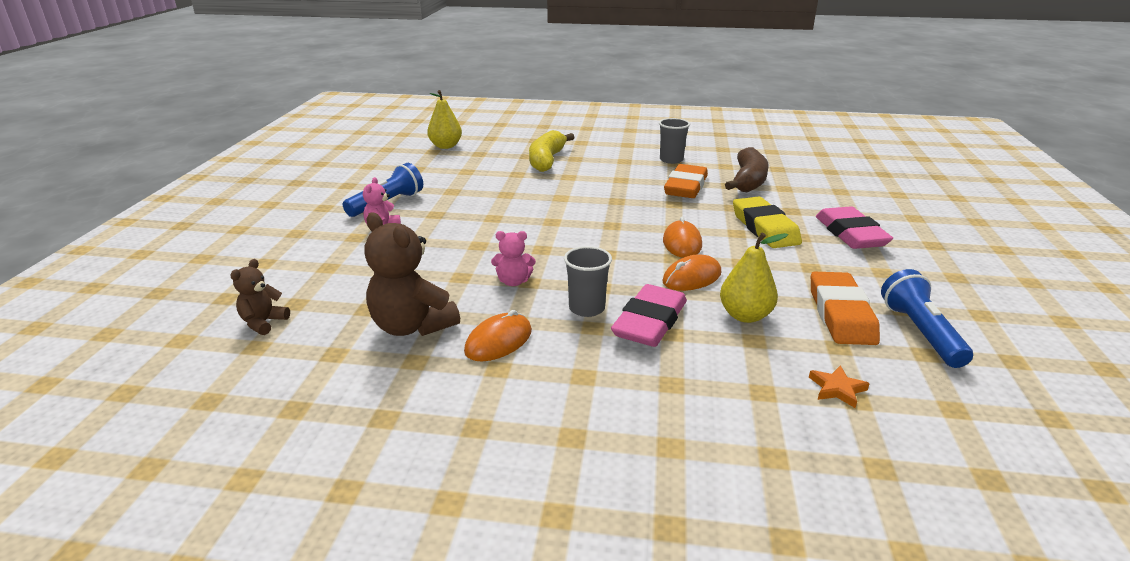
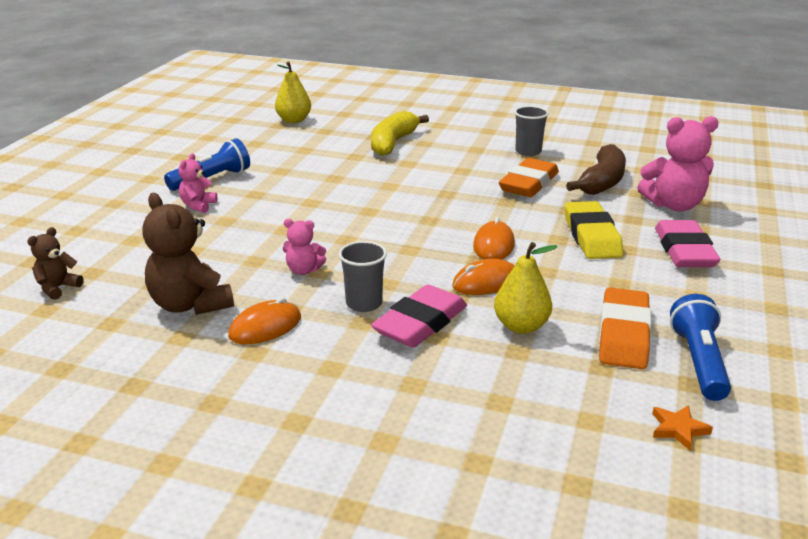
camera: 10 degrees right, 0 degrees up
orange star [809,365,870,408] -> orange star moved to [652,405,713,450]
none -> pink teddy bear [637,116,719,211]

